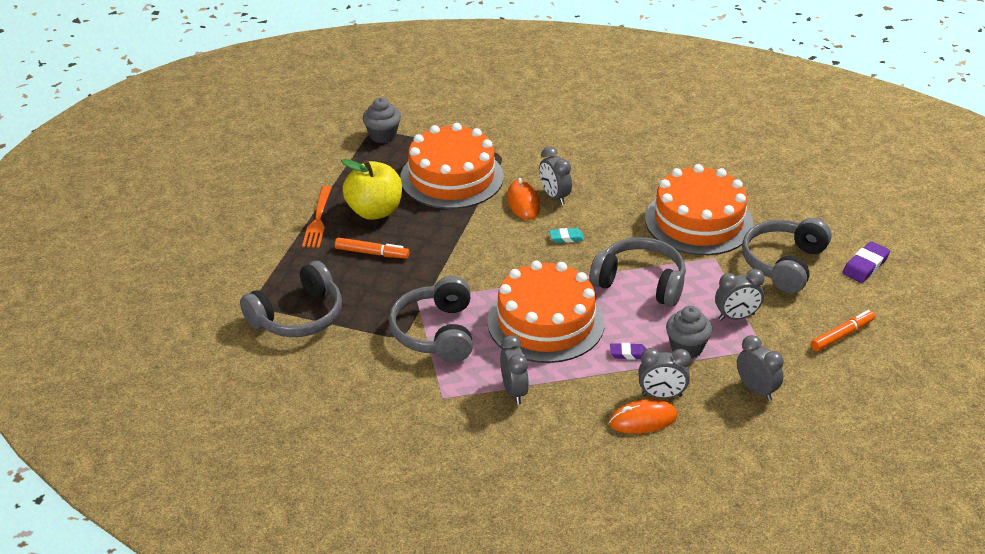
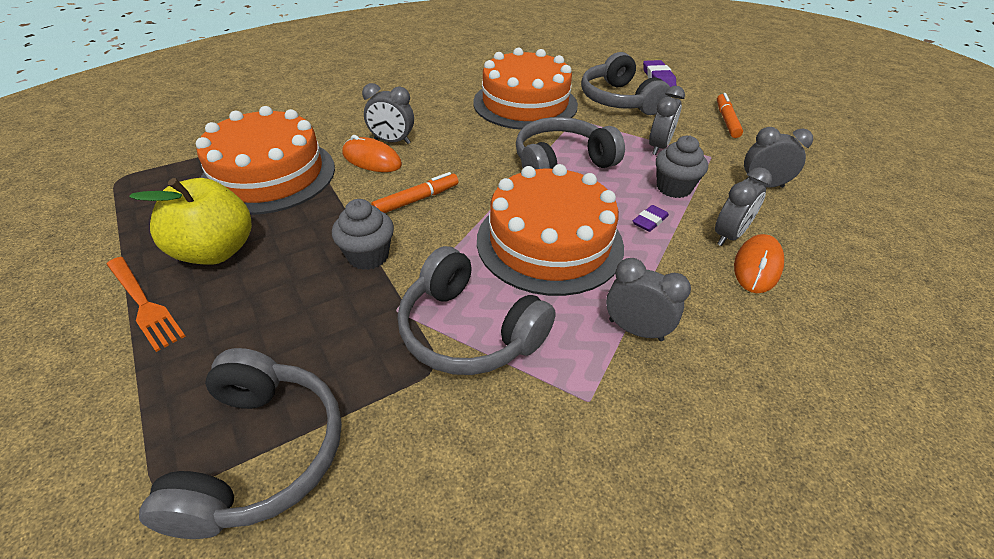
camera: 50 degrees left, 5 degrees up
orange marker [335,237,409,259] -> orange marker moved to [371,172,459,213]
grey cupcake [363,97,401,143] -> grey cupcake moved to [332,199,394,270]
turquoise eraser [549,228,584,243] -> none

